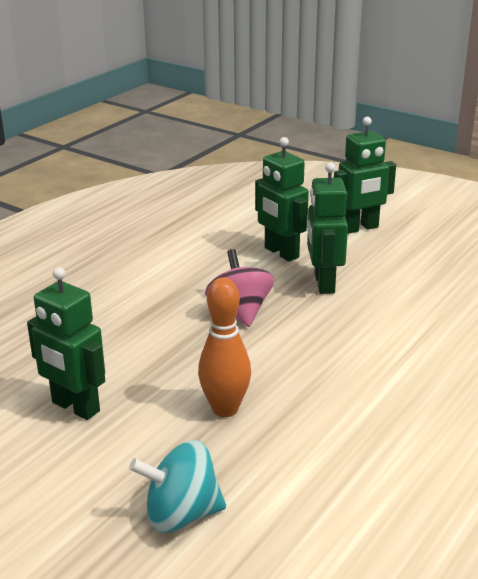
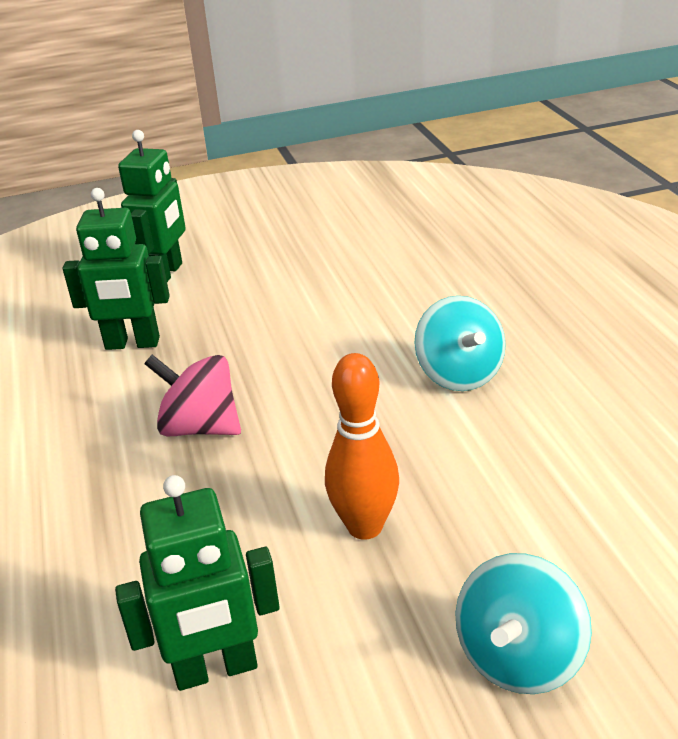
camera: 50 degrees left, 5 degrees up
green robot [307,162,348,294] -> none
none -> turquoise spinning top [414,296,506,391]

